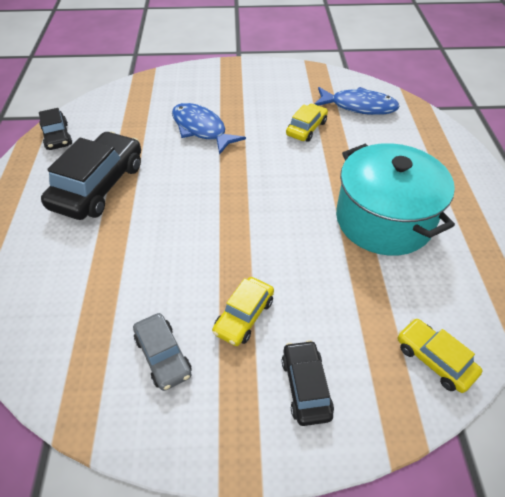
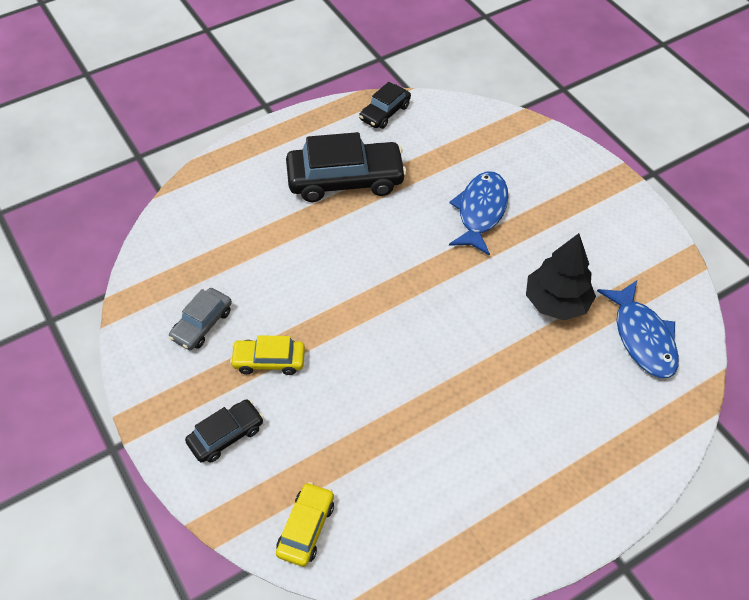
camera: 60 degrees right, 5 degrees up
yellow car [286,104,328,142] -> black tree [526,233,596,320]
turquoise pot [336,143,455,256] -> none

